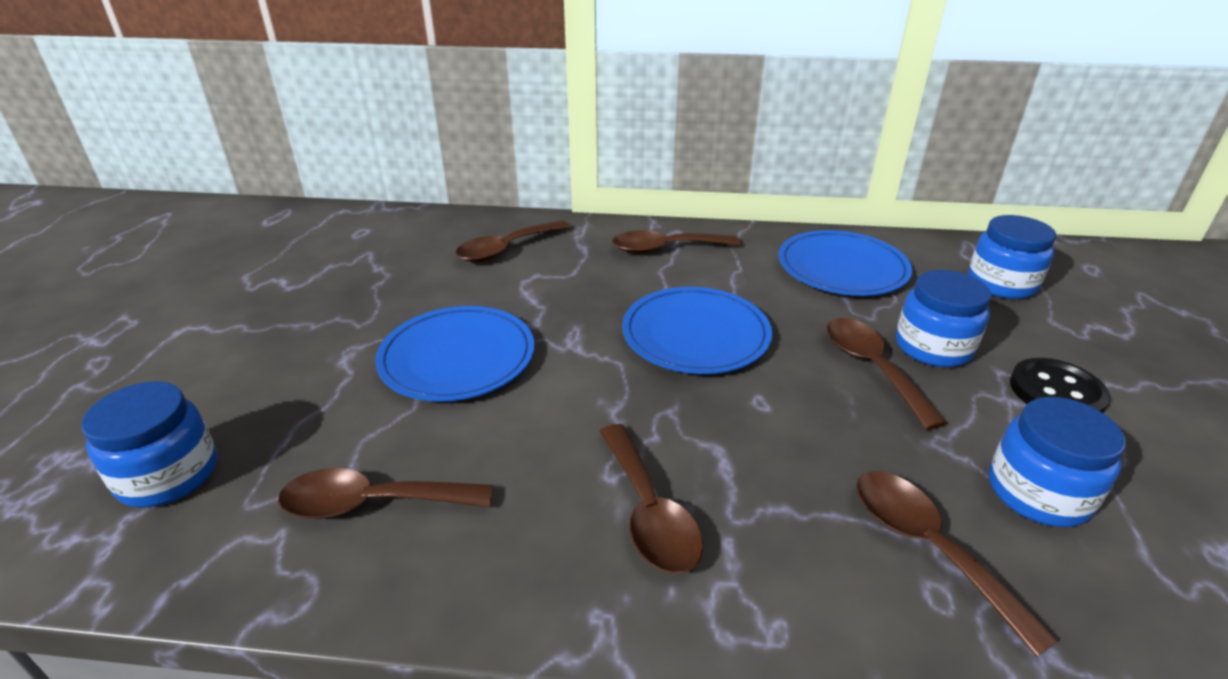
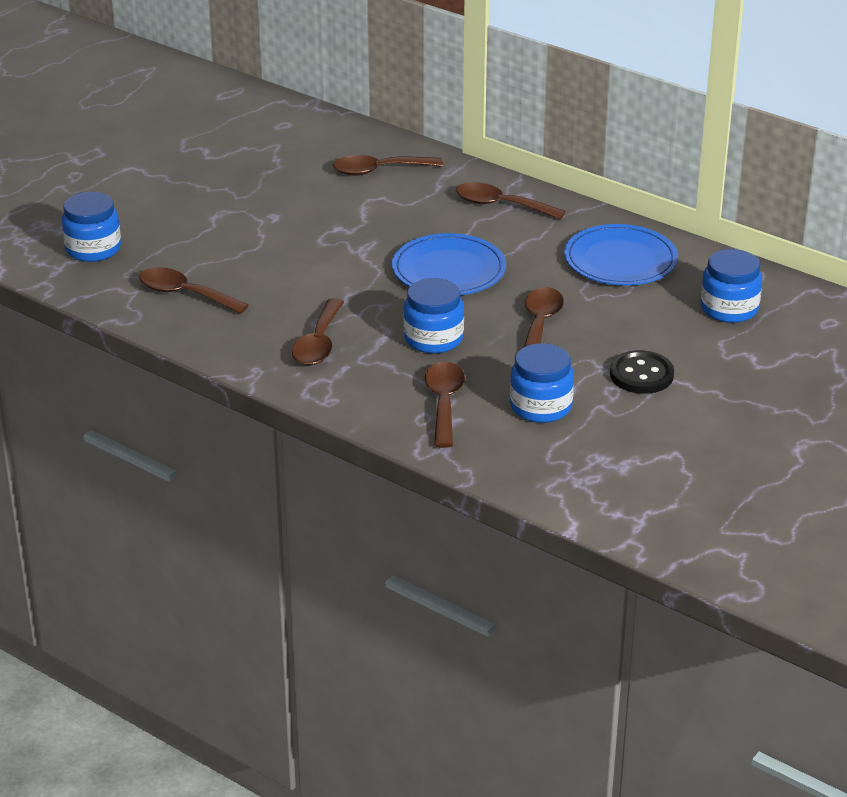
camera: 30 degrees right, 0 degrees up
blue plate [375,306,534,402] -> none
blue jar [896,270,991,367] -> blue jar moved to [404,278,464,353]

